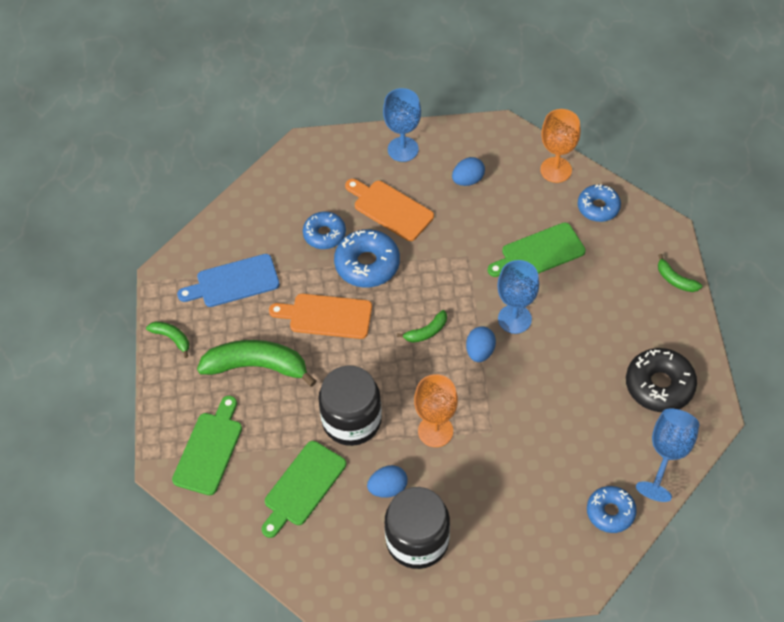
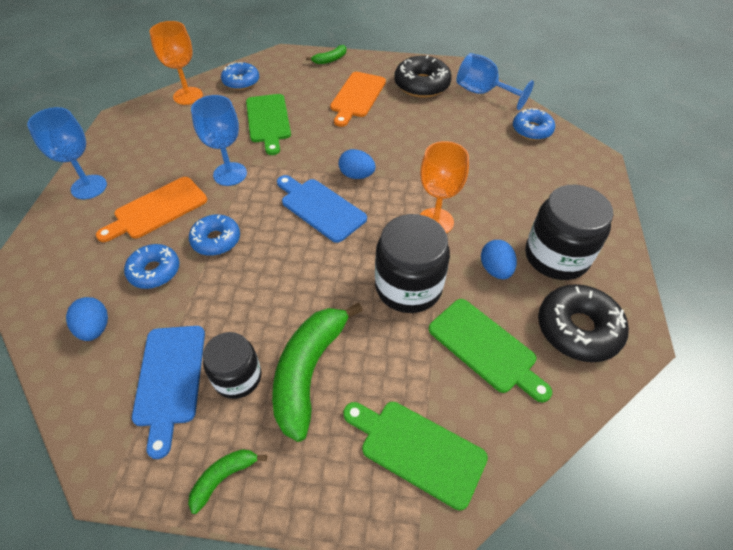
camera: 80 degrees left, 5 degrees down
orange cutting board [269,294,372,339] -> orange cutting board moved to [330,72,386,127]
blue donut [334,229,400,288] -> blue donut [189,215,240,256], size x0.67
green banana [397,310,447,343] -> blue cutting board [277,175,367,243]
blue egg [452,157,485,186] -> blue egg moved to [66,297,108,341]
blue goblet [497,260,539,334] -> blue goblet moved to [191,95,247,186]
none -> black jar [203,332,261,399]
none -> black donut [538,284,629,362]

